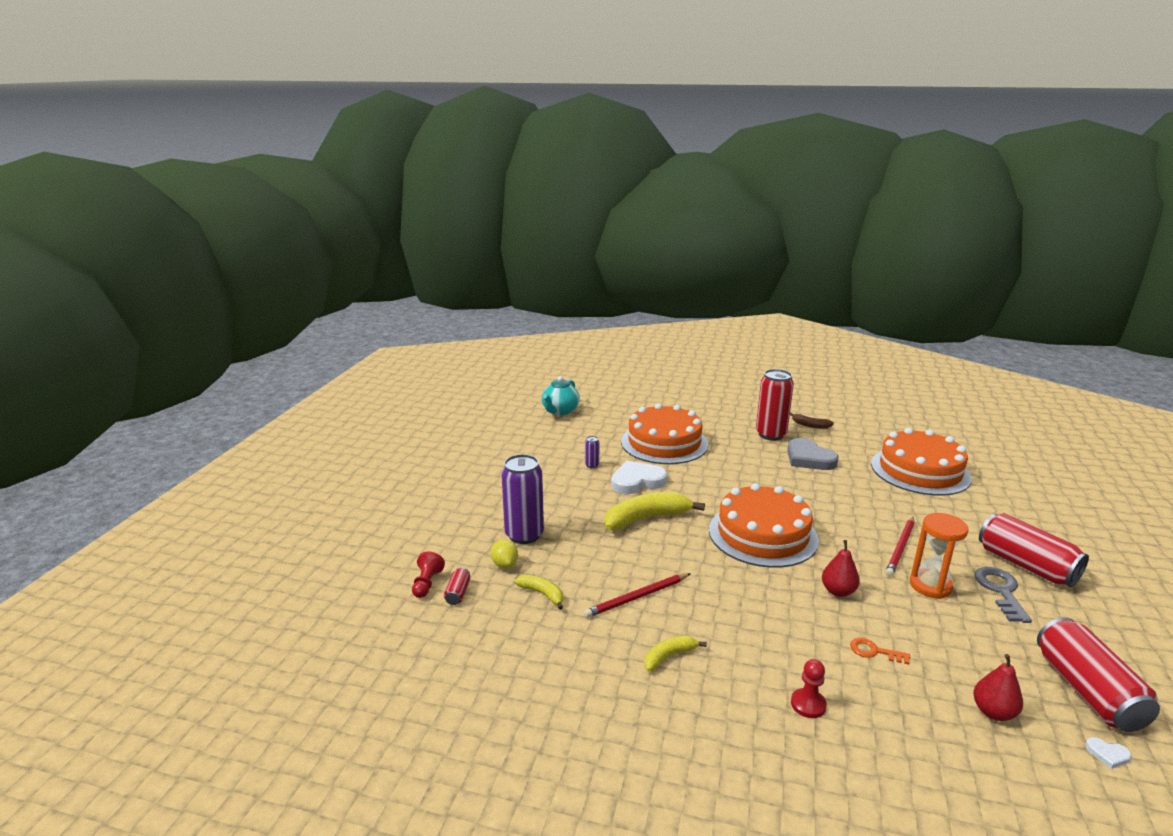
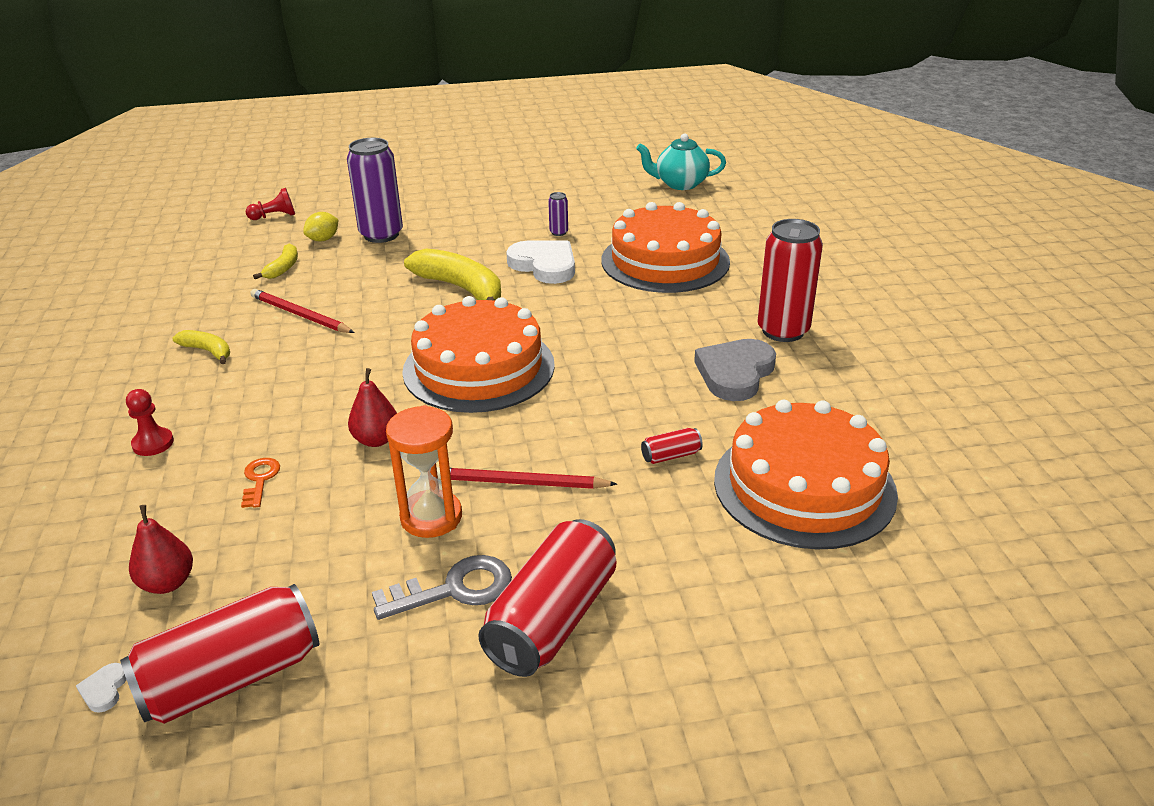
camera: 65 degrees right, 10 degrees up
red can [444,567,470,605] -> red can moved to [641,428,703,464]
brown banana [790,413,834,429] -> none

